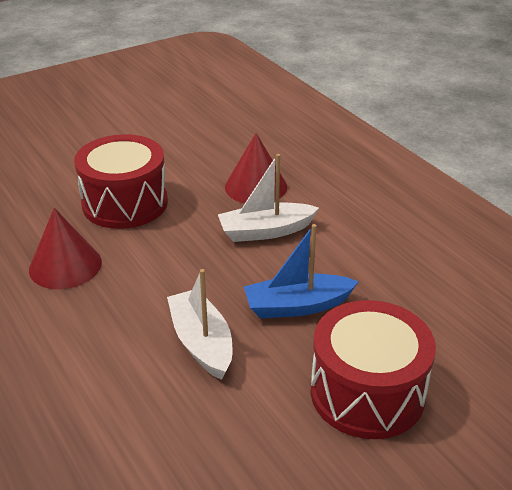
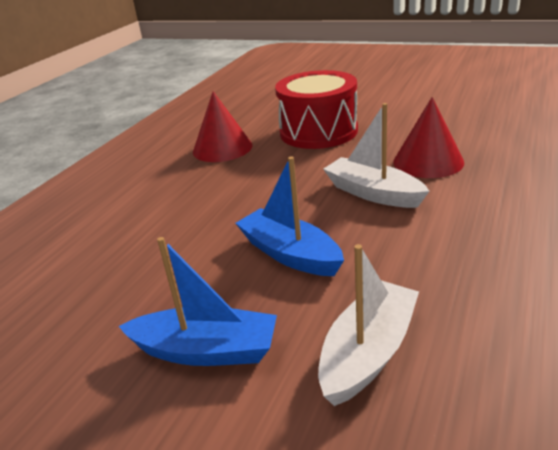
camera: 60 degrees right, 5 degrees down
white boat [167,269,232,380] -> white boat moved to [318,244,419,406]
red drum [311,300,436,439] -> blue boat [119,237,277,366]

